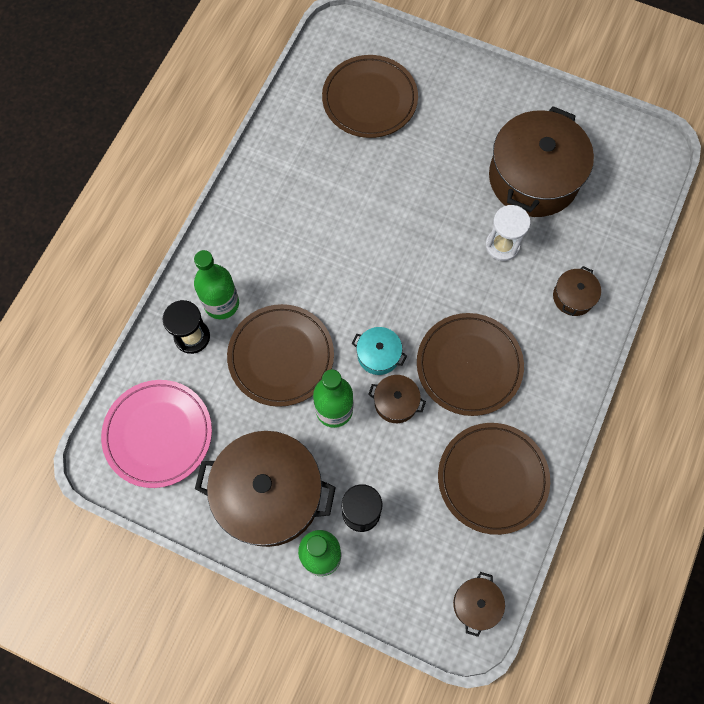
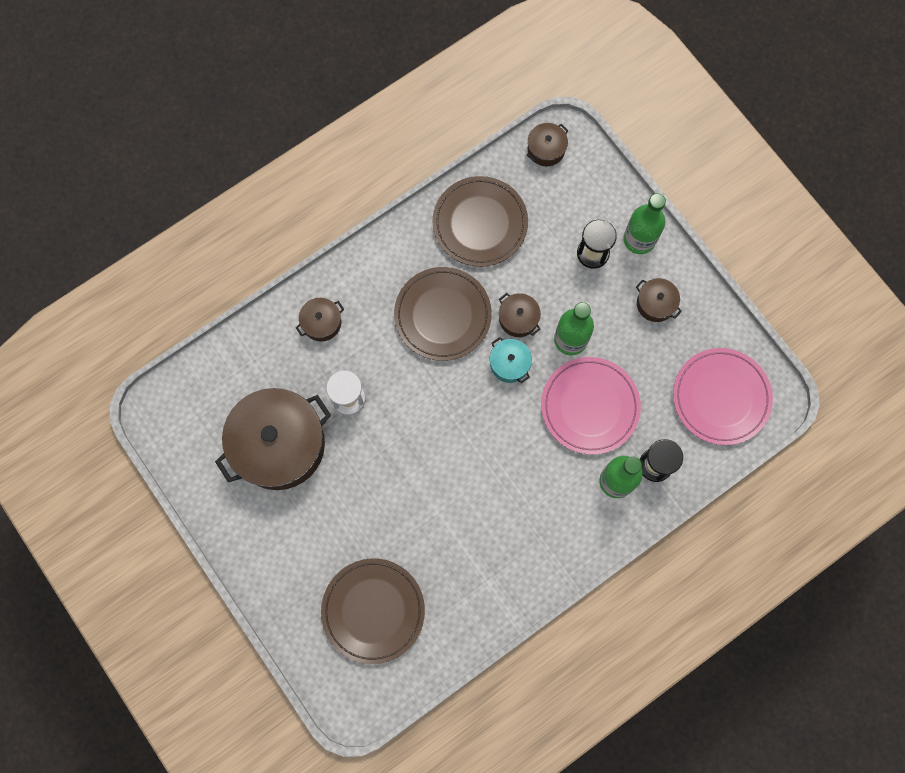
camera: 150 degrees left, 5 degrees up
brown pot [195,431,336,547] -> brown pot [636,278,682,322], size x0.44
brown plate [227,304,334,407] -> pink plate [541,357,641,455]

